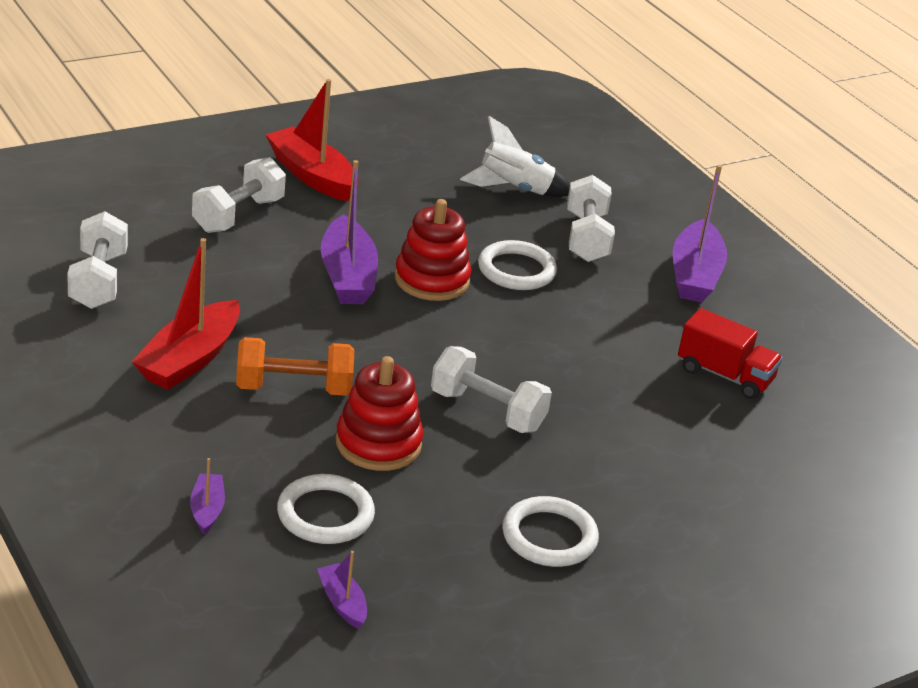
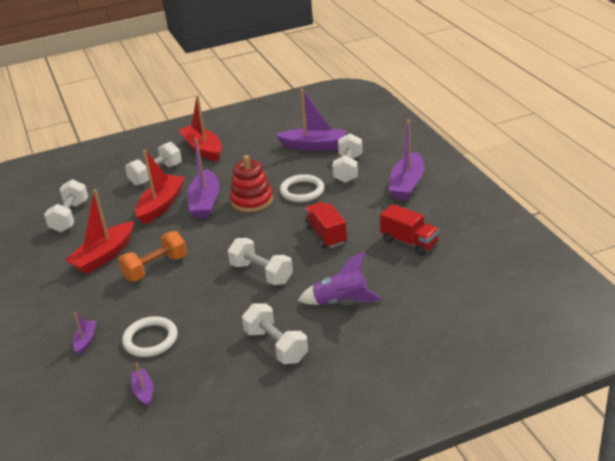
camera: 15 degrees right, 0 degrees up
orange dumbbell [236,337,354,396] -> orange dumbbell turned 45 degrees counterclockwise [118,231,187,281]
red stacking toy [336,356,423,471] -> none
white rocket [460,116,570,197] -> purple boat [275,89,346,151]
white ring [502,496,599,567] -> white dumbbell [242,303,308,364]
none -> red boat [135,150,185,224]
none -> purple rocket [297,251,382,305]
none -> red truck [305,202,347,248]

